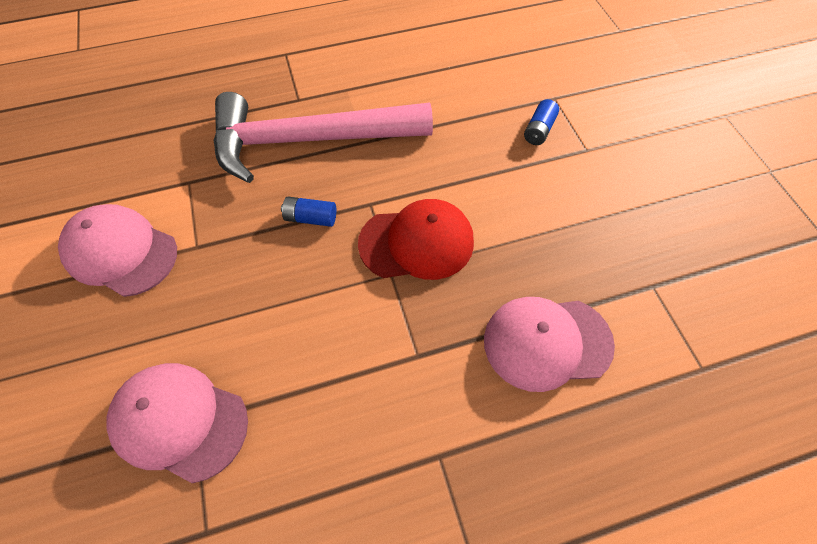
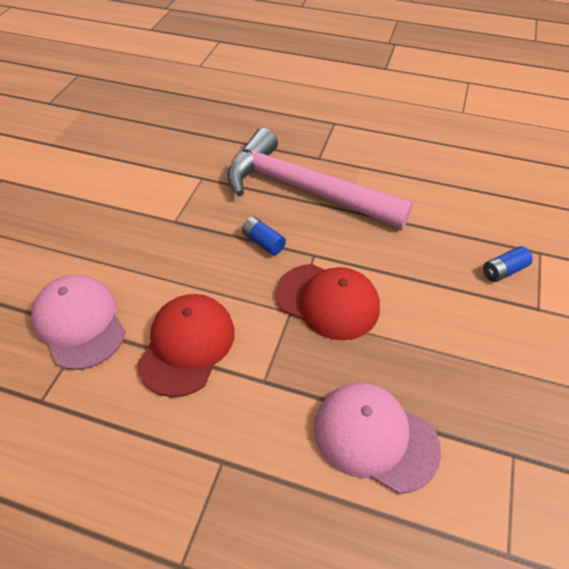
camera: 35 degrees right, 10 degrees down
pink cap [58,204,177,297] -> none
none -> red cap [137,294,235,397]

